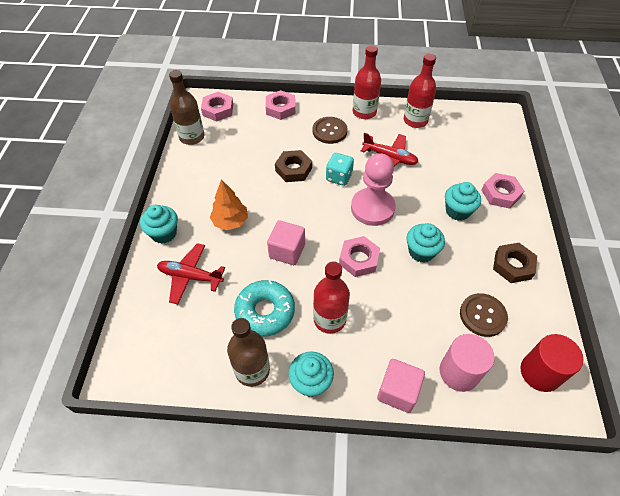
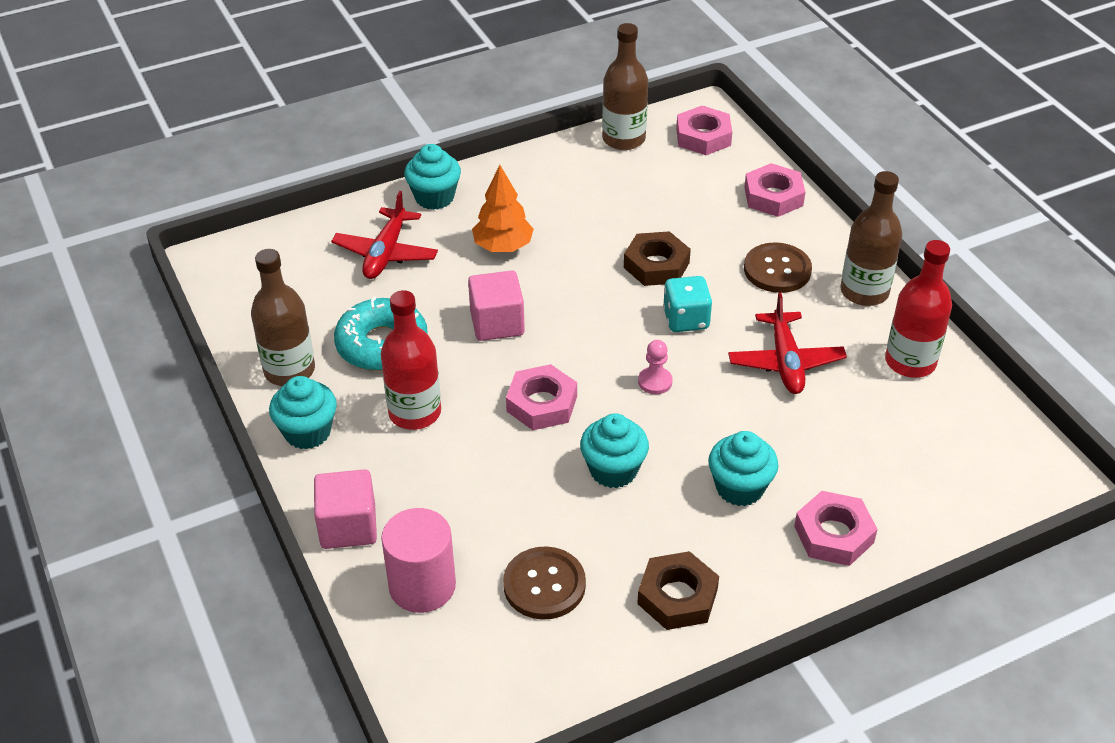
camera: 60 degrees right, 10 degrees down
red plane [157,243,225,304] -> red plane turned 150 degrees counterclockwise [331,191,438,279]
pink pawn [351,153,396,226] -> pink pawn [638,340,673,394], size x0.42
red bottle [353,45,381,119] -> brown bottle [841,171,902,306]
red cylinder [520,334,583,392] -> none

